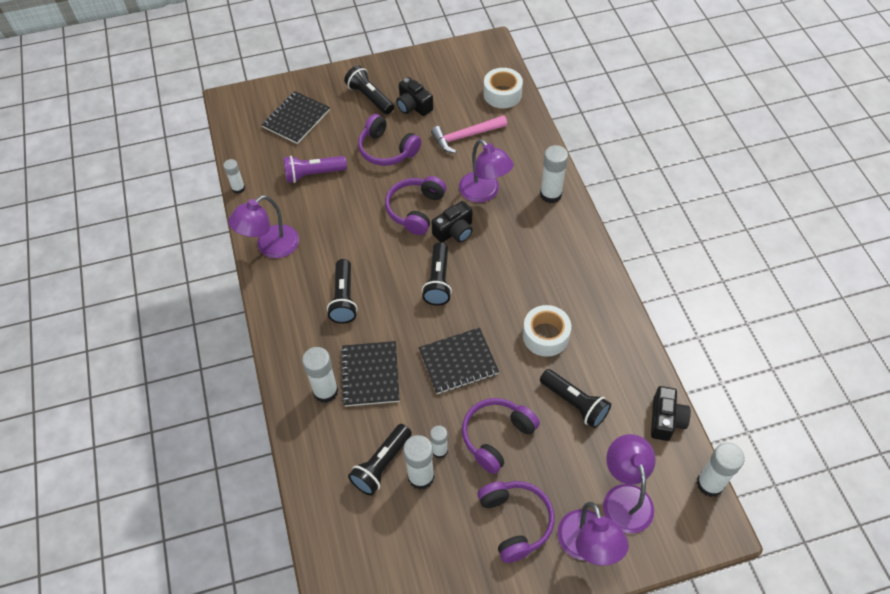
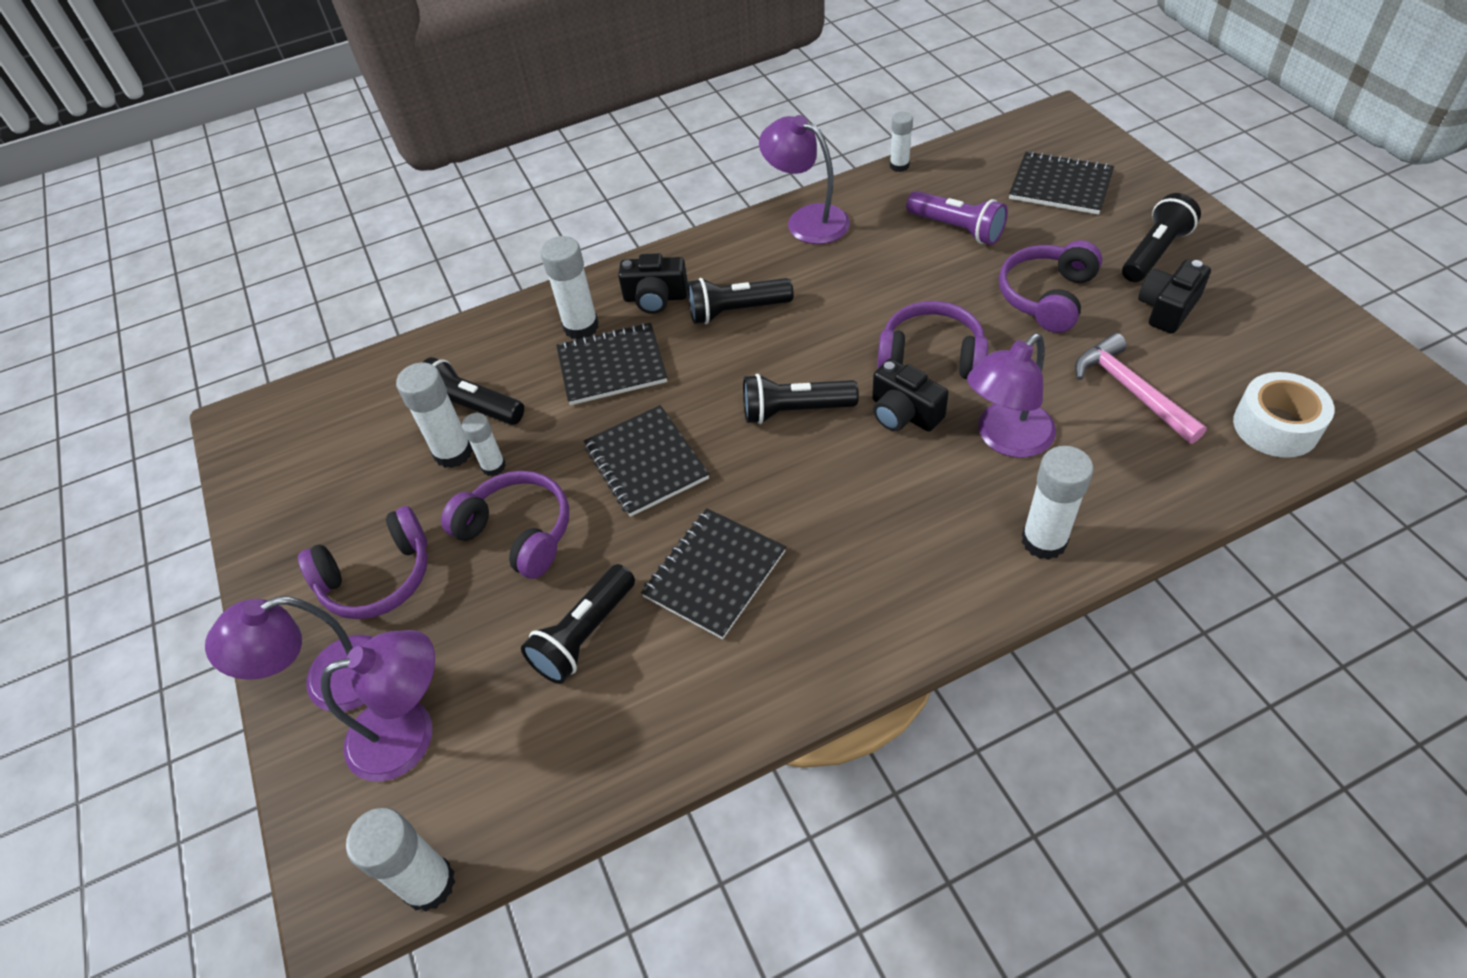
camera: 85 degrees right, 5 degrees down
purple flashlight [283,155,347,183] -> purple flashlight turned 150 degrees clockwise [906,191,1008,245]
white tape [523,305,571,357] -> black notebook [641,508,786,639]
black camera [651,386,691,441] -> black camera moved to [618,253,688,314]

